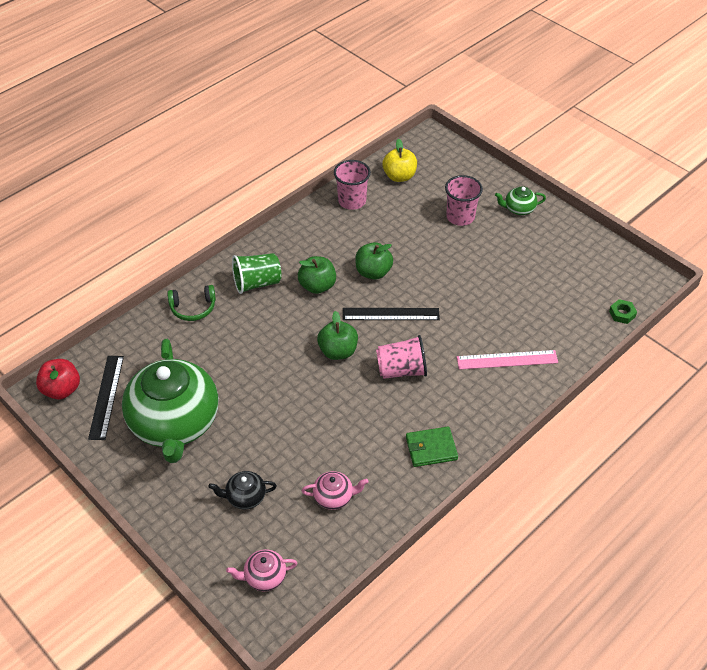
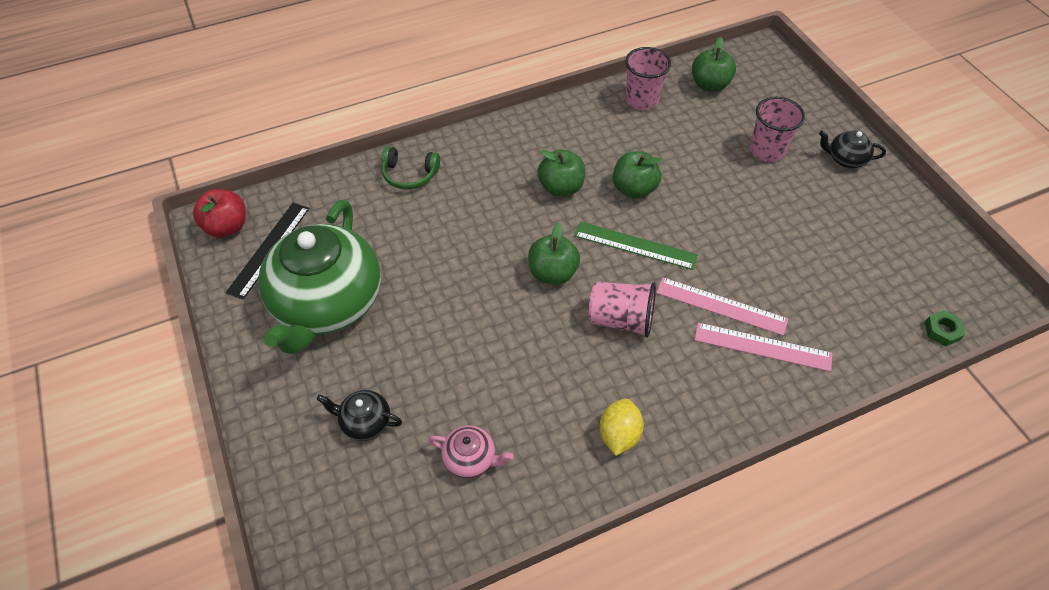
camera: 20 degrees right, 5 degrees up
pink teapot [226,549,297,591] -> none
green cup [232,253,281,294] -> none
black ruler [343,308,440,320] -> green ruler [574,222,698,270]
yellow apple [382,139,417,182] -> green apple [692,37,736,92]
green wallet [406,426,458,467] -> yellow lemon [600,398,644,456]
green teapot [495,186,546,215] -> black teapot [819,130,886,168]
none -> pink ruler [657,277,788,336]

